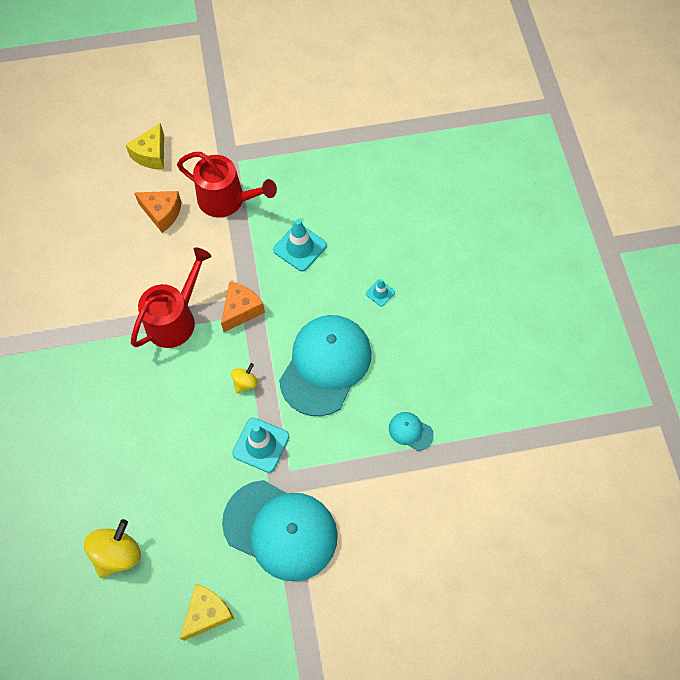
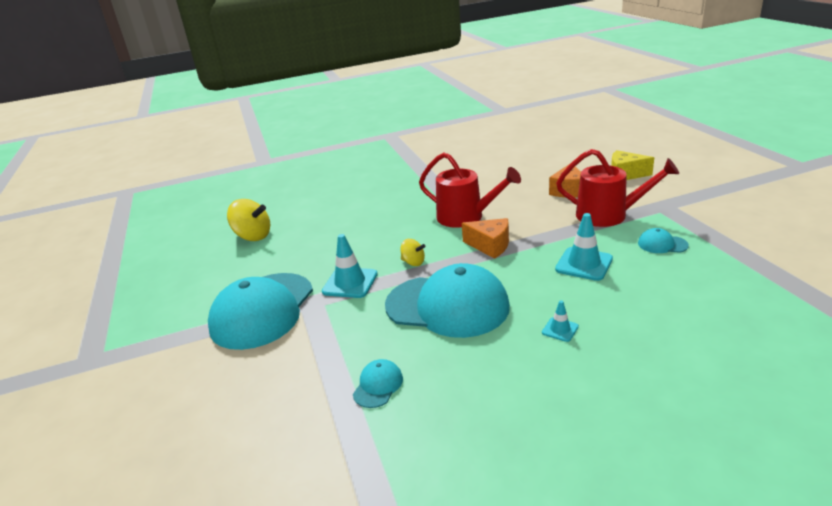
camera: 85 degrees right, 35 degrees down
red watering can [177,152,277,218] -> red watering can turned 90 degrees counterclockwise [556,149,679,227]
yellow cheese [180,584,234,641] -> none
none -> turquoise cap [638,228,689,253]

